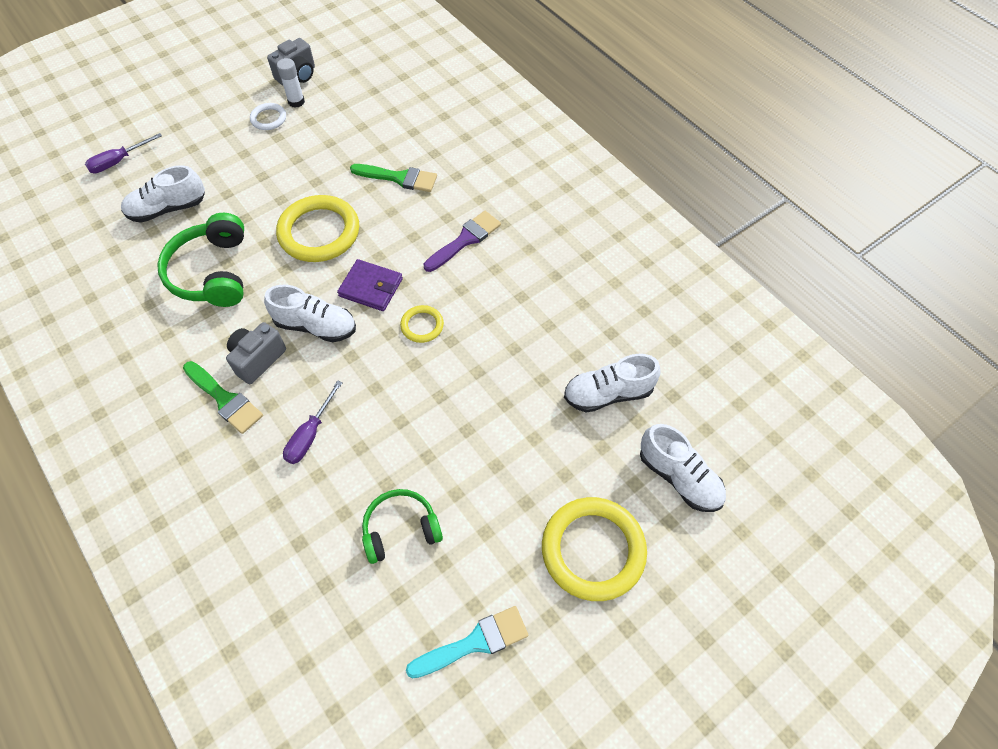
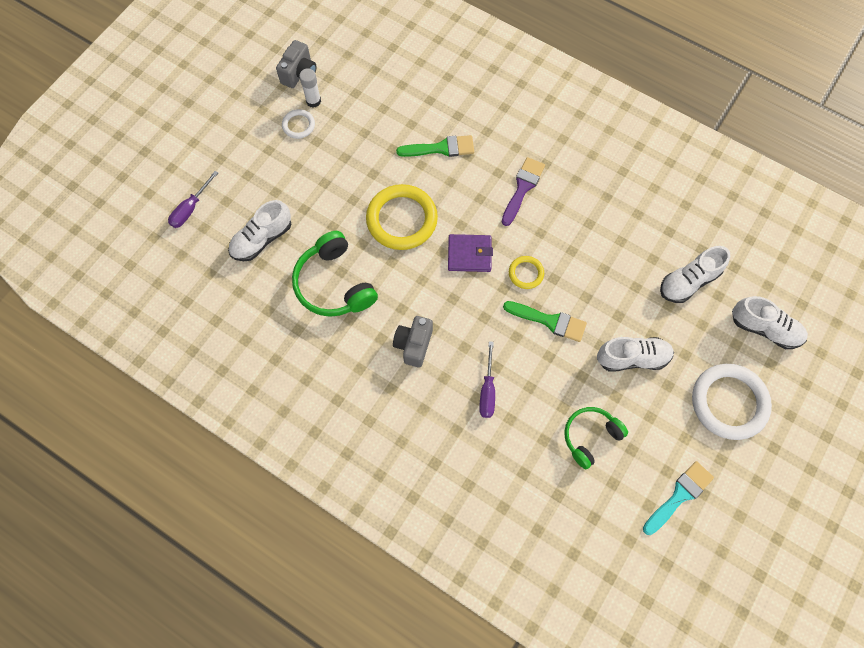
camera: 20 degrees left, 10 degrees up
green brush [183,361,263,434] -> green brush moved to [503,301,587,342]
white shoe [264,285,356,342] -> white shoe moved to [597,337,674,372]
yellow ring [542,497,647,601] -> white ring [692,364,772,440]

